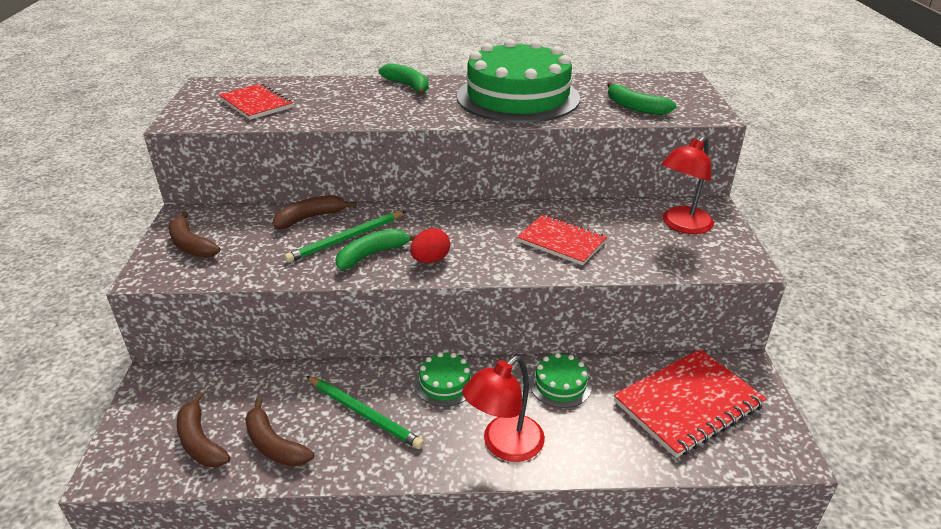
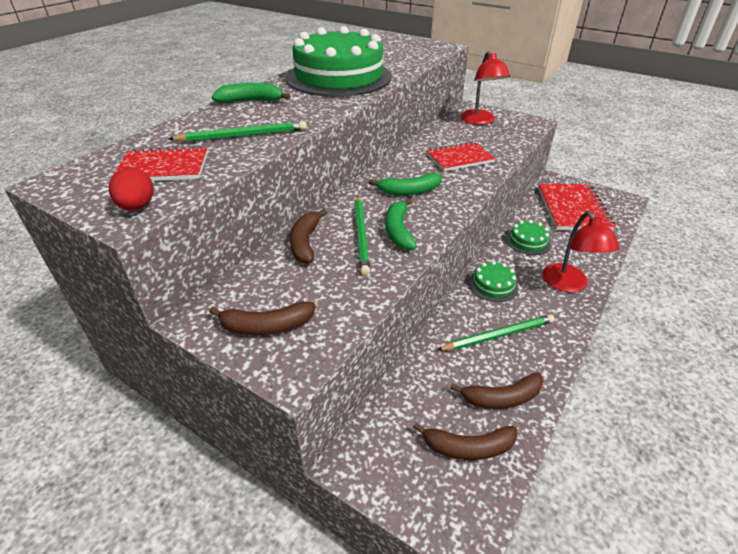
camera: 55 degrees left, 5 degrees up
red egg [410,228,450,263] -> red egg moved to [109,167,154,211]
green banana [607,82,677,115] -> green banana moved to [369,173,442,195]
none -> green pencil [169,121,307,142]

